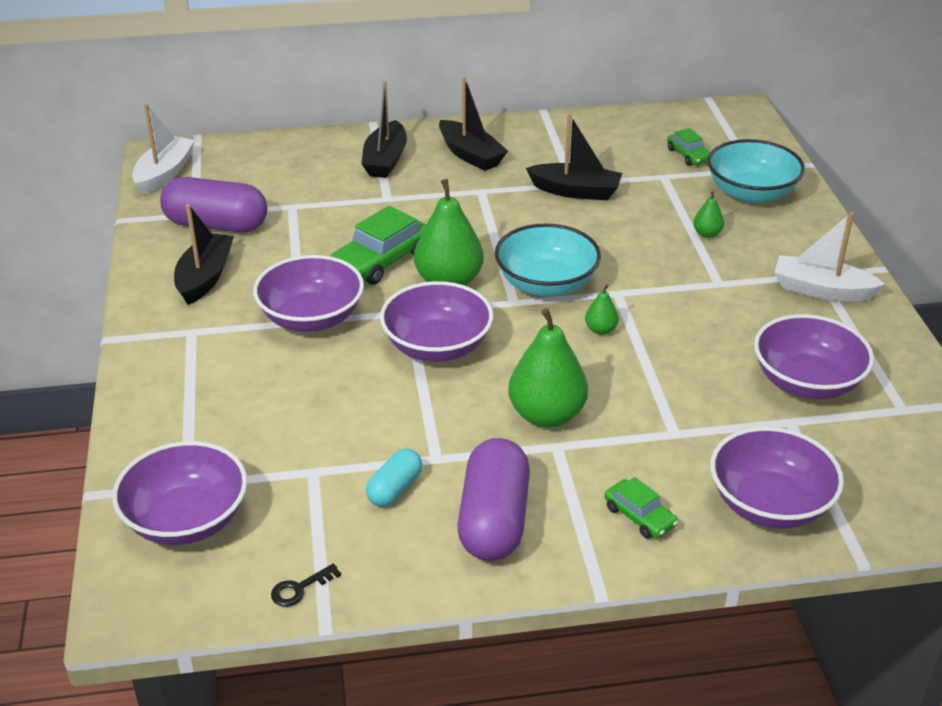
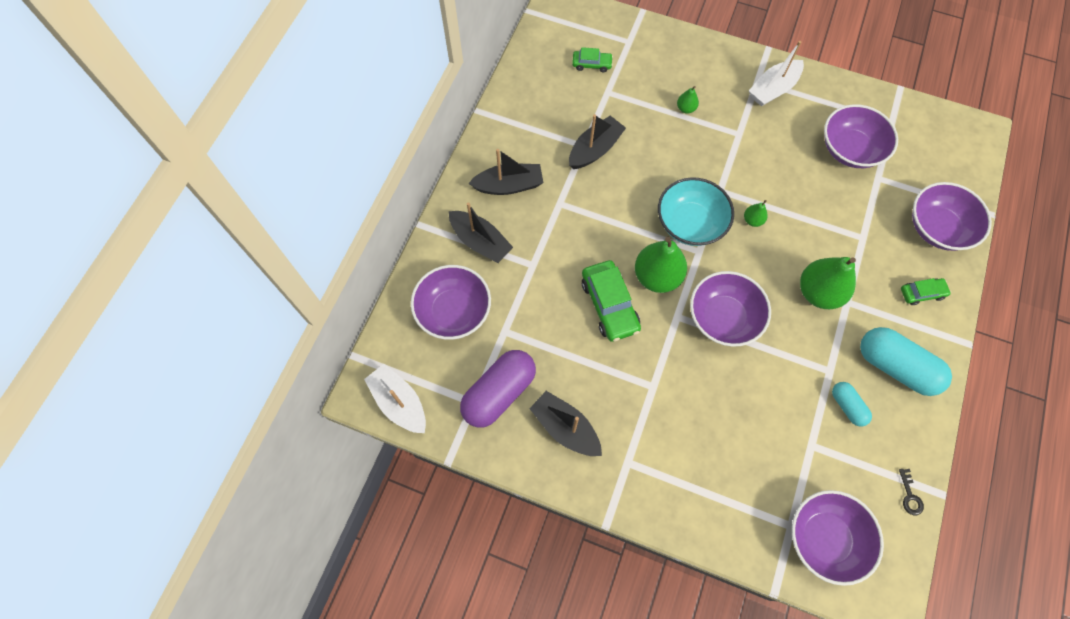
camera: 60 degrees left, 30 degrees up
purple bowl [253,255,364,332] -> purple bowl moved to [411,265,491,340]
purple capsule [458,438,530,561] -> turquoise capsule [860,327,952,396]
turquoise bowl [707,139,805,203] -> none

